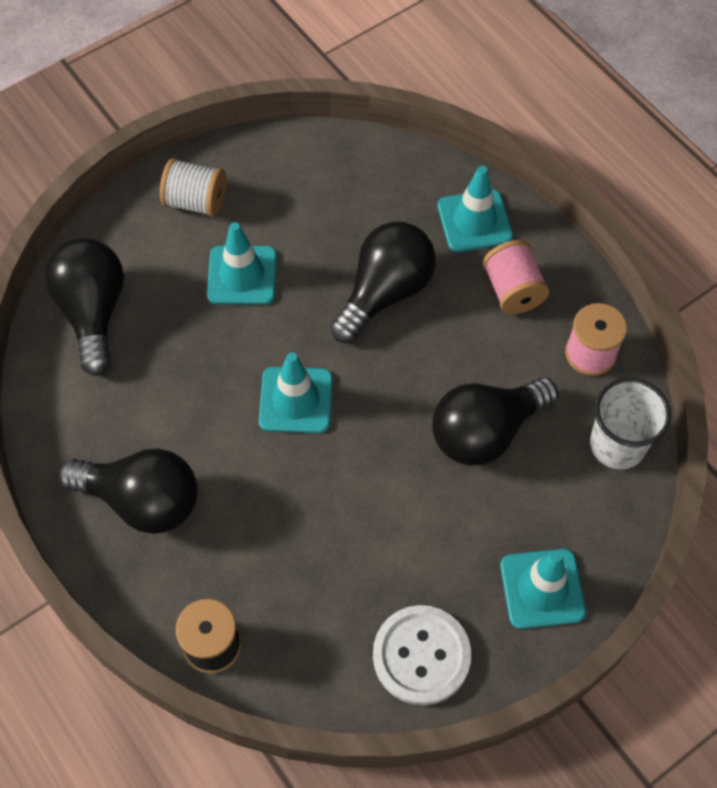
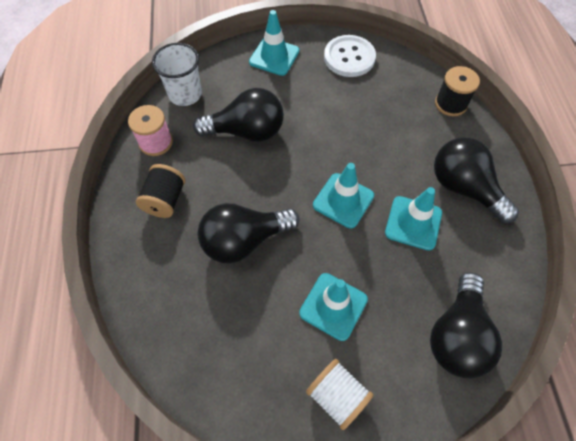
camera: 150 degrees left, 0 degrees up
turquoise traffic cone [438,166,513,252] -> turquoise traffic cone moved to [385,187,442,251]
pink spool [483,240,549,314] -> black spool [136,164,186,218]

